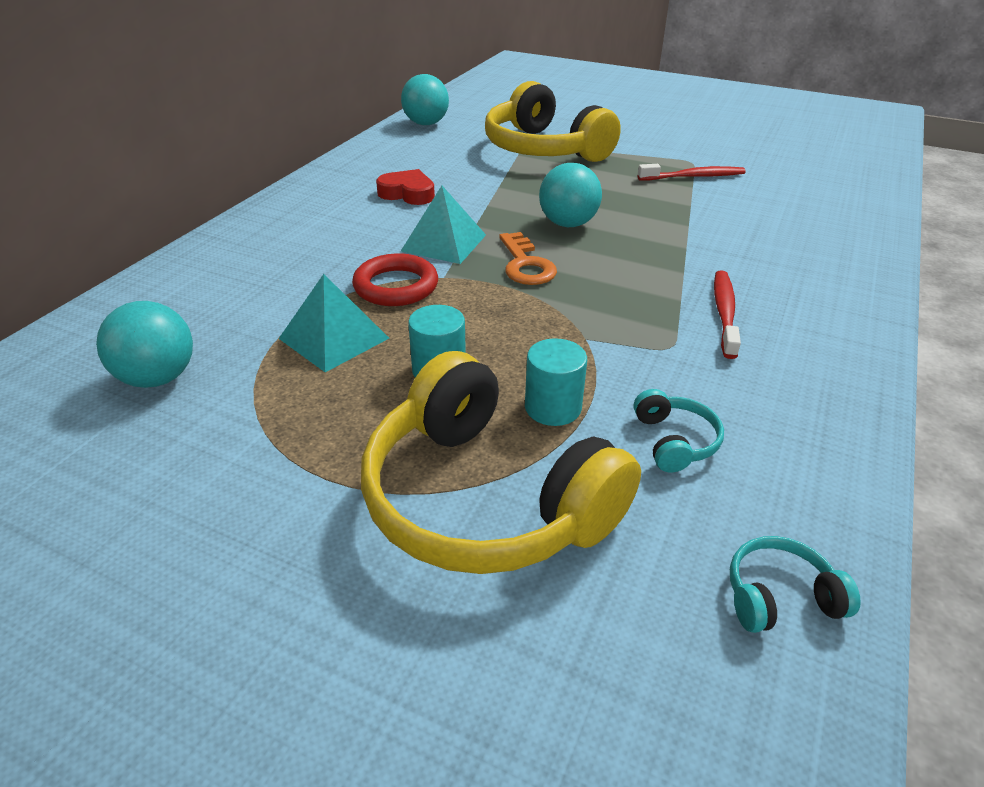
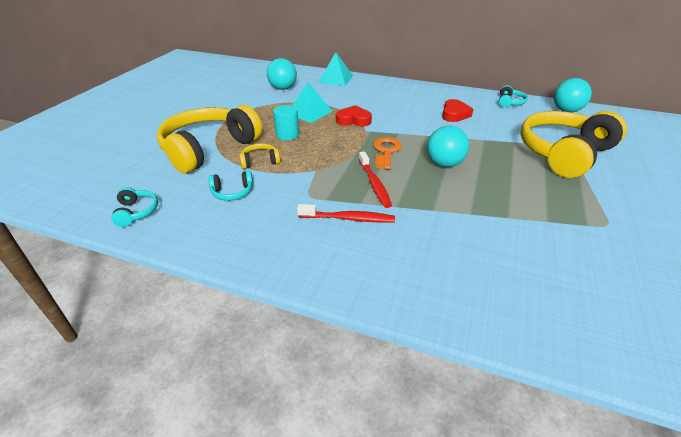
camera: 85 degrees right, 0 degrees up
red ring [352,253,438,306] -> red heart [336,105,372,127]
turquoise pyramid [401,186,486,264] -> turquoise pyramid moved to [318,52,353,86]
orange key [499,232,557,285] -> orange key turned 120 degrees clockwise [373,137,402,169]
turquoise cylinder [525,338,587,426] -> yellow headphones [240,143,280,169]
red toothbrush [638,164,746,180] -> red toothbrush moved to [359,151,392,208]
none -> turquoise headphones [499,85,528,108]

